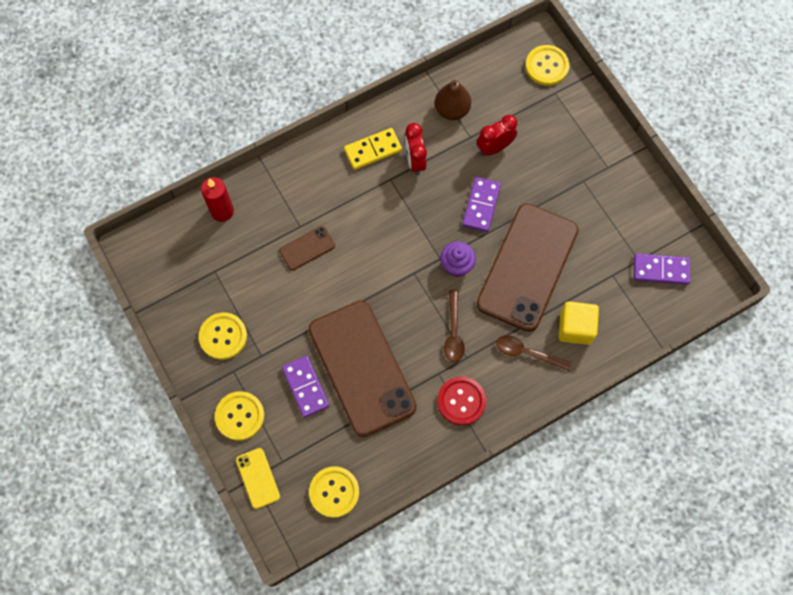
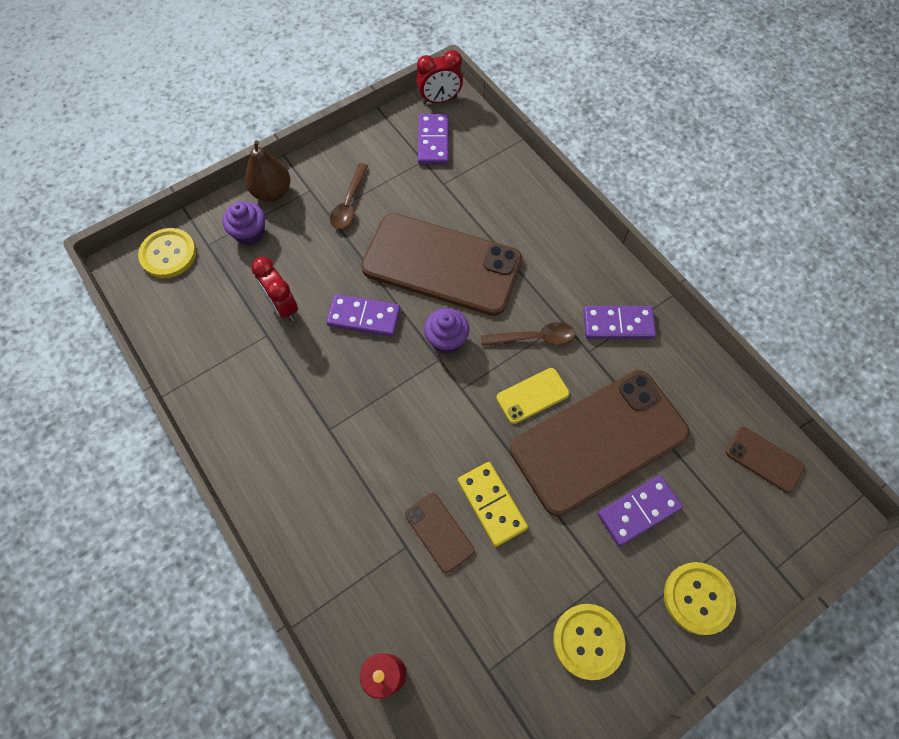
camera: 95 degrees left, 5 degrees down
yellow phone [236,448,280,509] -> yellow phone moved to [496,368,570,424]
yellow button [309,466,359,518] -> brown phone [726,427,805,493]
yellow domino [344,128,402,170] -> yellow domino moved to [458,462,528,547]
red clock [405,123,427,175] -> red clock moved to [416,50,463,104]
brown pear [435,80,471,120] -> brown pear moved to [245,140,290,202]
red button [437,376,486,425] -> purple domino [583,306,656,339]
brown spoon [496,335,571,371] -> brown spoon moved to [330,163,368,229]
yellow cube [559,302,599,345] -> none
none -> purple cupcake [223,202,265,246]

